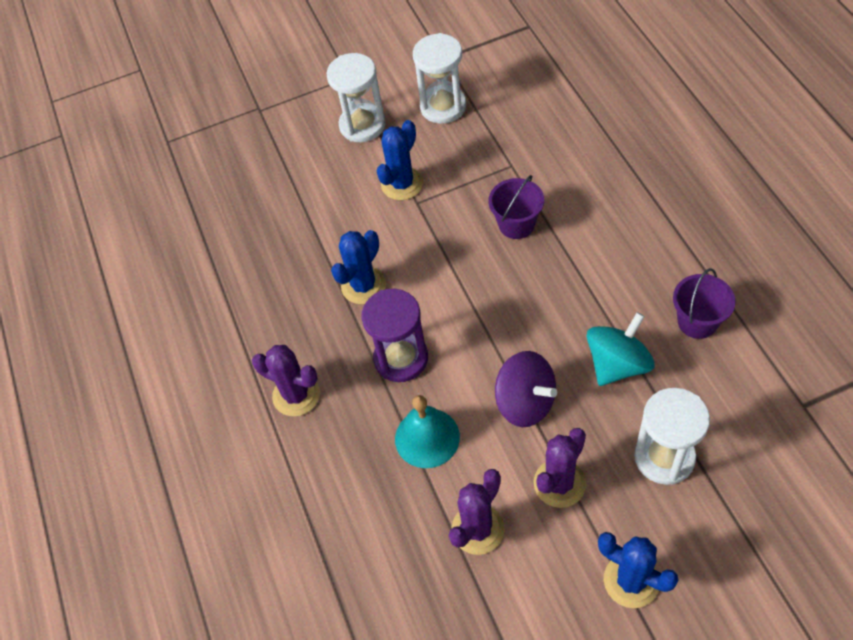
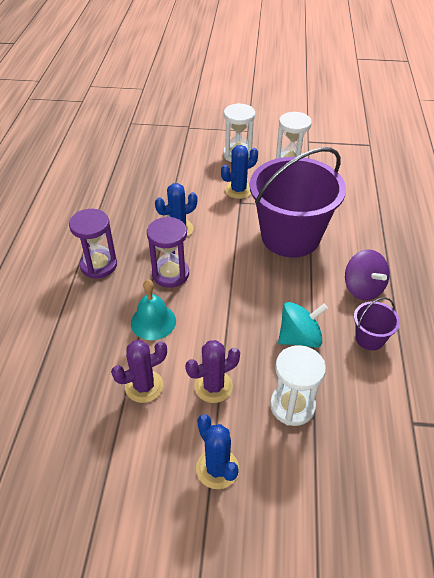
camera: 20 degrees right, 10 degrees down
purple cactus [252,345,320,416] -> purple hourglass [69,209,117,279]
purple bucket [488,175,544,239] -> purple bucket [250,147,346,257], size x2.38
purple spinning top [495,351,557,427] -> purple spinning top moved to [345,250,390,300]

